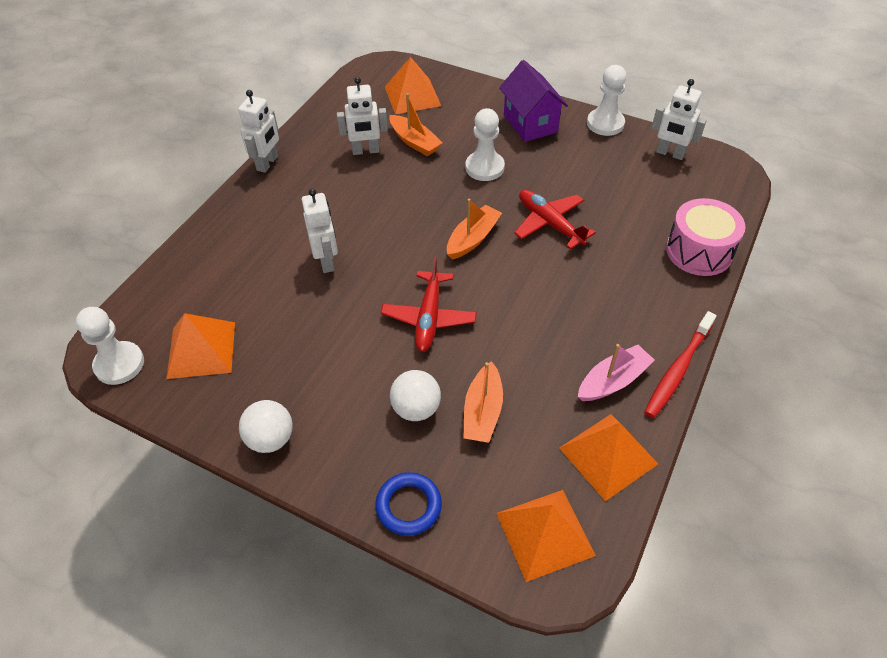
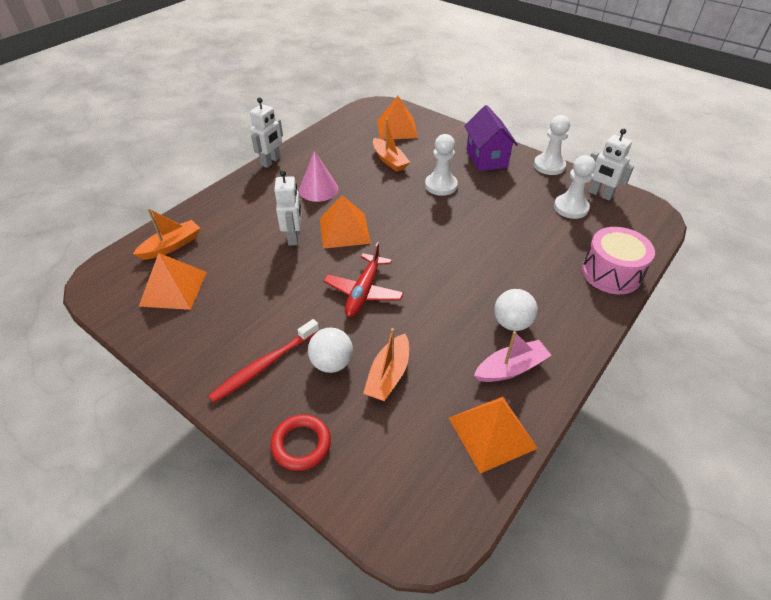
camera: 10 degrees right, 5 degrees down
white pawn [76,307,144,385] -> white pawn moved to [554,155,596,219]
white ball [239,400,293,453] -> white ball moved to [494,289,538,331]
white robot [337,77,388,155] -> none
blue ring [375,472,442,536] -> red ring [270,414,331,471]
orange boat [447,199,502,260] -> orange boat moved to [133,208,200,260]
orange pyramid [496,490,596,582] -> orange pyramid moved to [320,195,371,249]
red plane [514,190,596,250] -> none
red toothbrush [644,311,716,418] -> red toothbrush moved to [208,319,319,403]
none -> pink cone [299,151,338,202]

